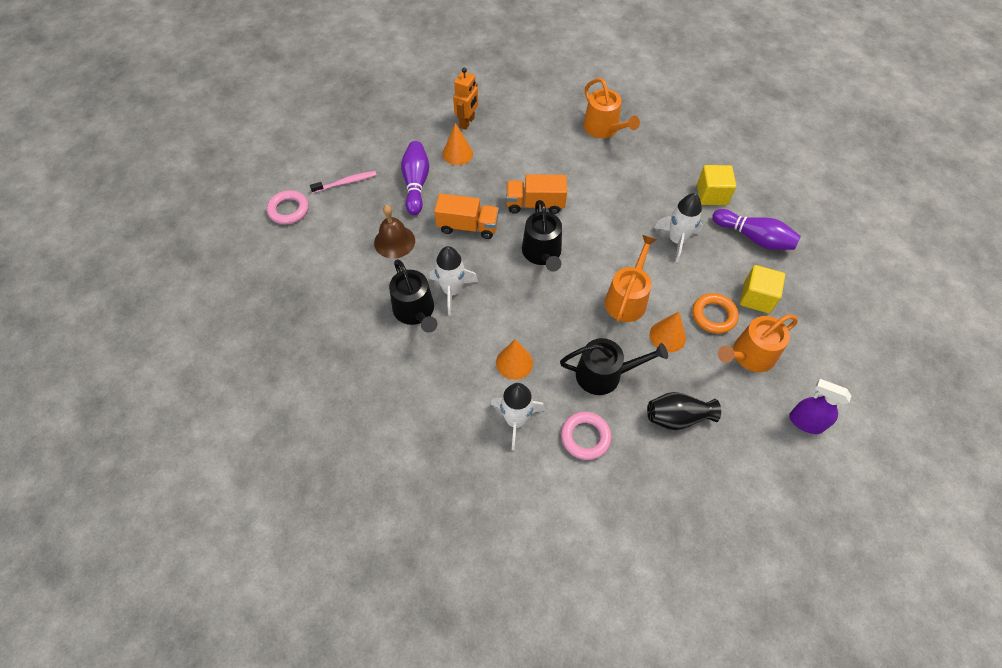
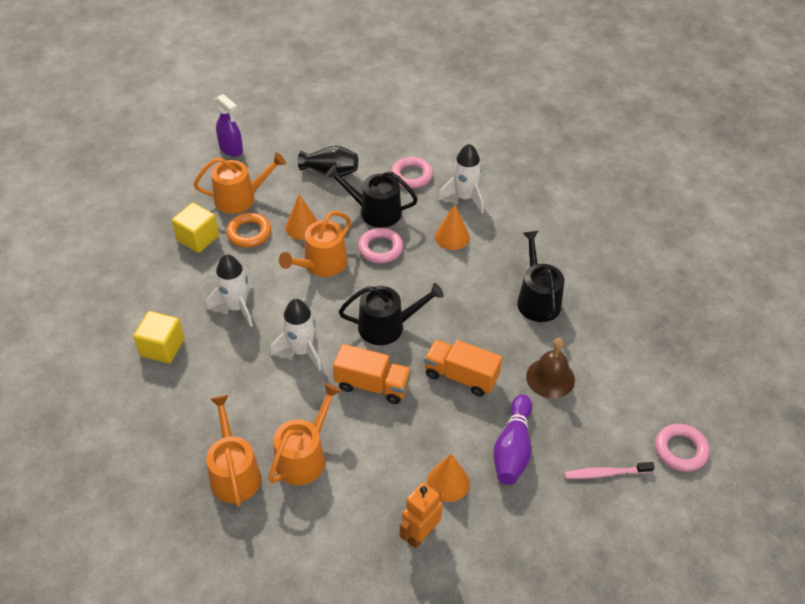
camera: 165 degrees left, 10 degrees down
white rocket [430,246,478,315] -> white rocket moved to [271,299,322,371]
black watering can [522,200,562,272] -> black watering can turned 75 degrees clockwise [339,283,444,345]
purple bowling pin [712,209,801,250] -> none
none -> orange watering can [268,383,341,485]
none -> pink ring [358,228,403,263]

